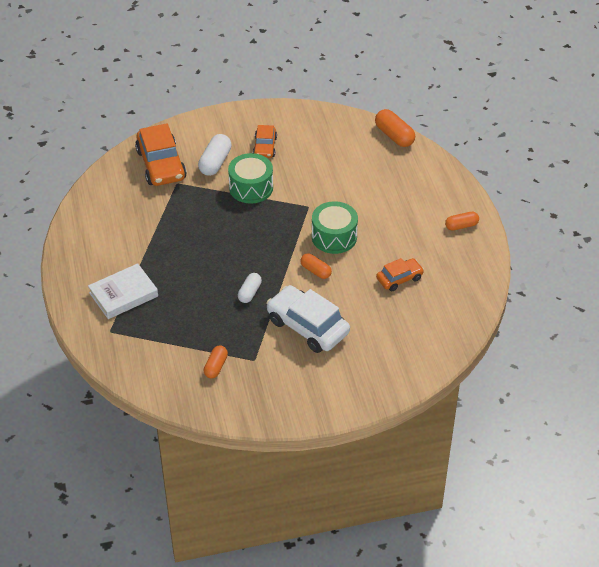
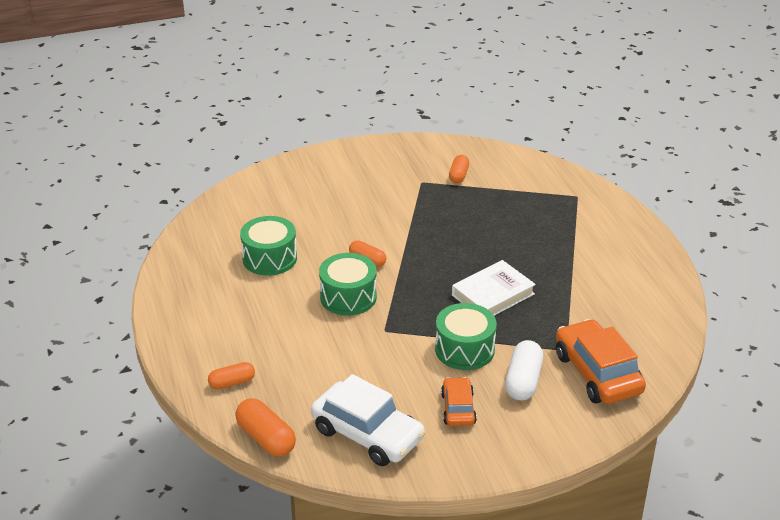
camera: 175 degrees right, 10 degrees down
white book [88,263,158,319] -> white book moved to [452,260,536,316]
white capsule [238,273,262,303] -> none
white car [266,285,350,353] -> white car moved to [311,374,425,466]
orange car [376,258,424,291] -> green drum [240,216,297,276]
orange capsule [445,212,479,230] -> orange capsule moved to [208,362,255,389]

